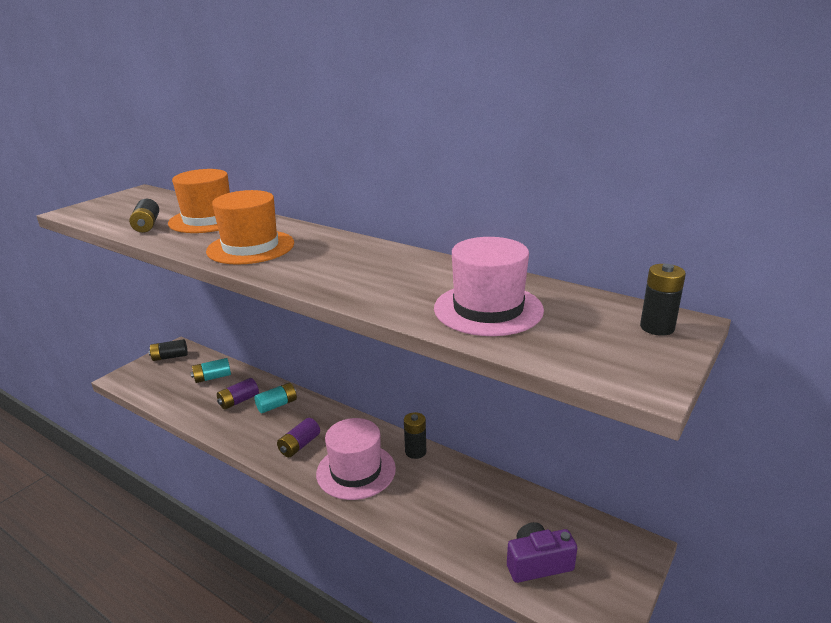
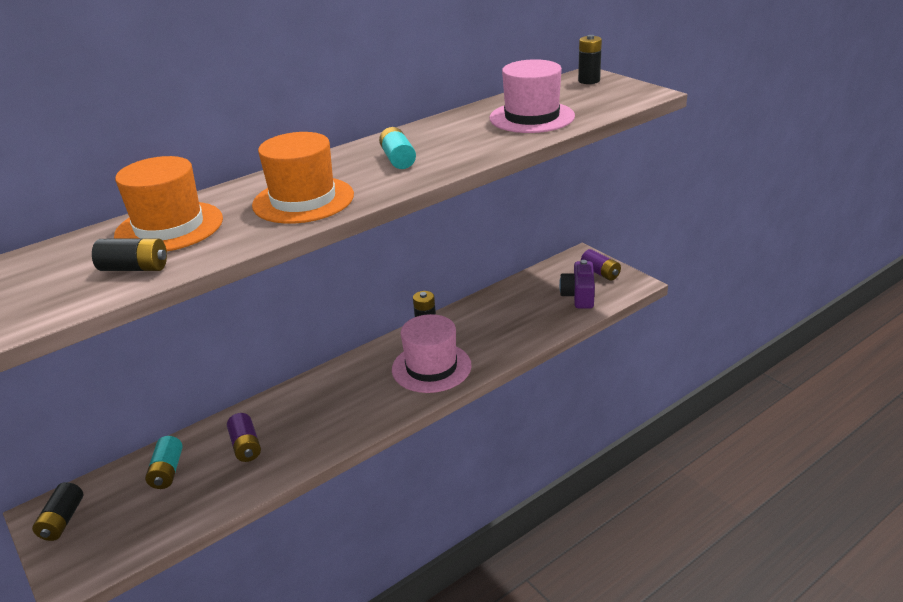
camera: 70 degrees left, 5 degrees up
turquoise battery [254,383,297,413] -> turquoise battery moved to [379,127,416,169]
purple battery [277,418,320,457] -> purple battery moved to [581,249,621,281]

